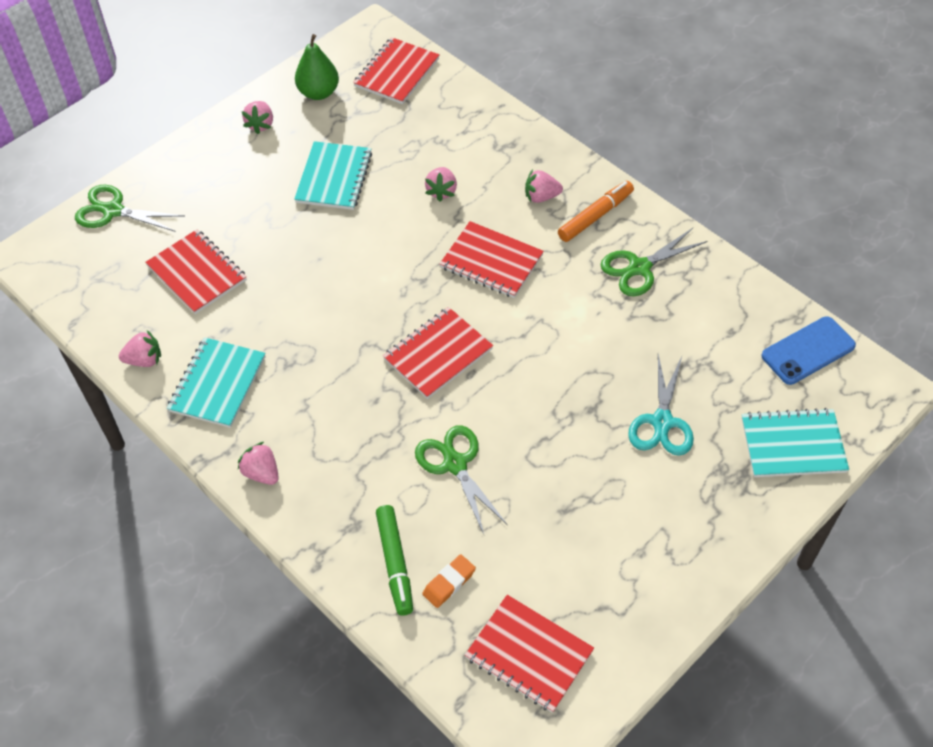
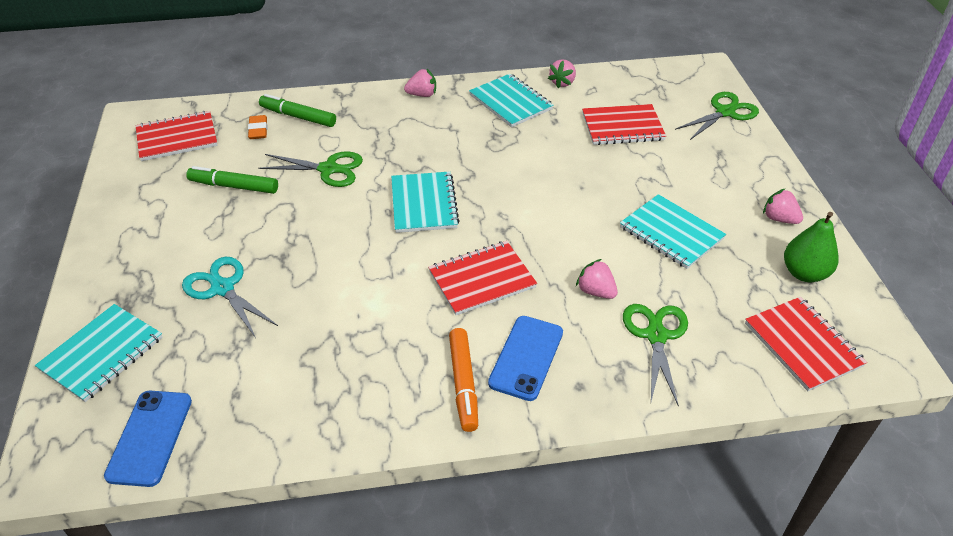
camera: 125 degrees right, 10 degrees down
red notebook [383,307,493,399] -> turquoise notebook [391,172,459,233]
pink strawberry [525,169,563,203] -> blue phone [488,316,563,401]
green scissors [600,228,708,296] -> green scissors moved to [623,304,688,407]
none -> green marker [186,166,278,194]

